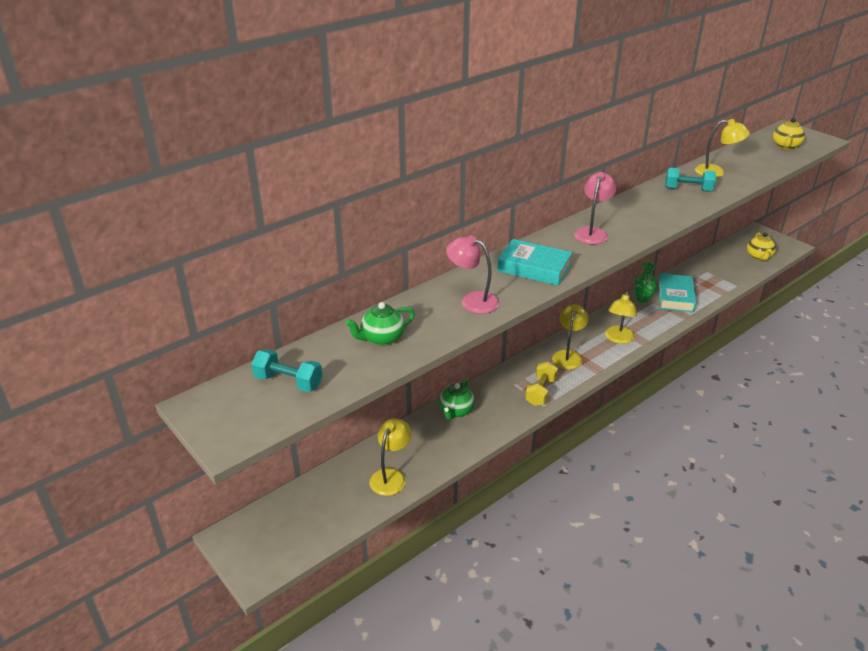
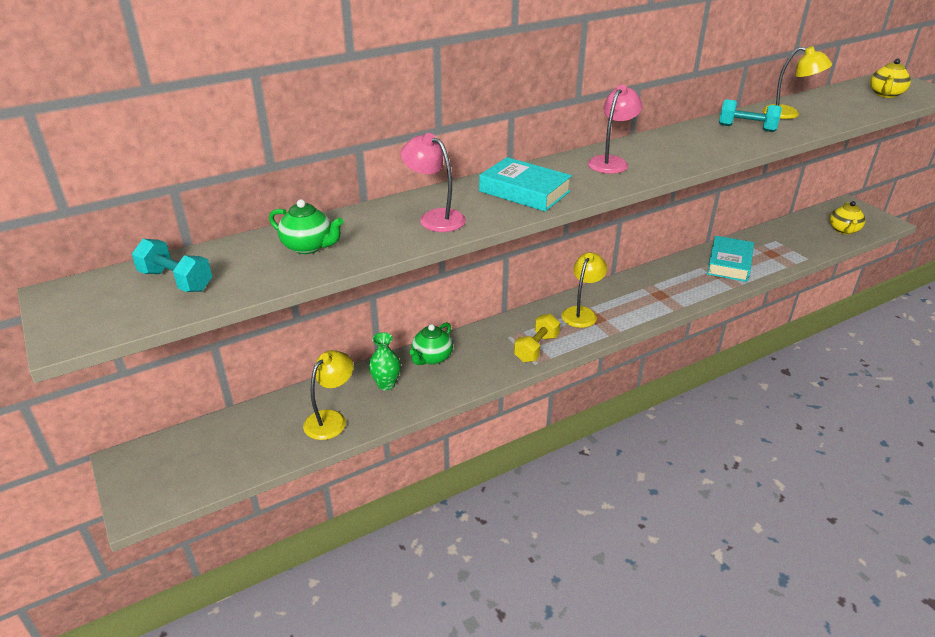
camera: 10 degrees right, 0 degrees up
green teapot [346,302,415,346] -> green teapot turned 135 degrees counterclockwise [269,199,344,254]
yellow lamp [605,291,637,344] -> none
green vase [634,262,656,303] -> green vase moved to [369,332,401,390]

